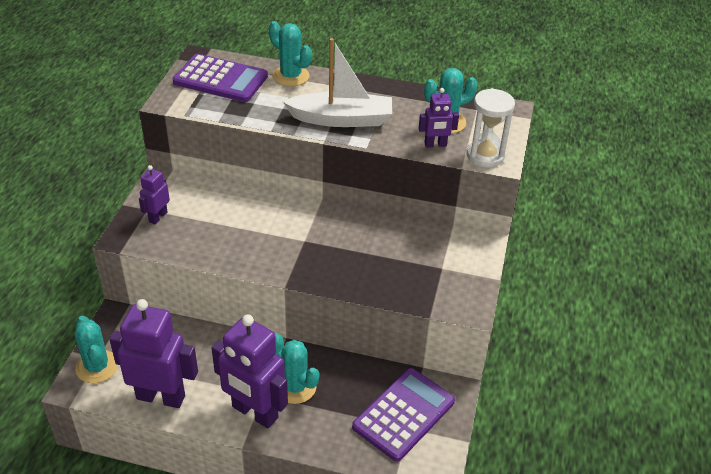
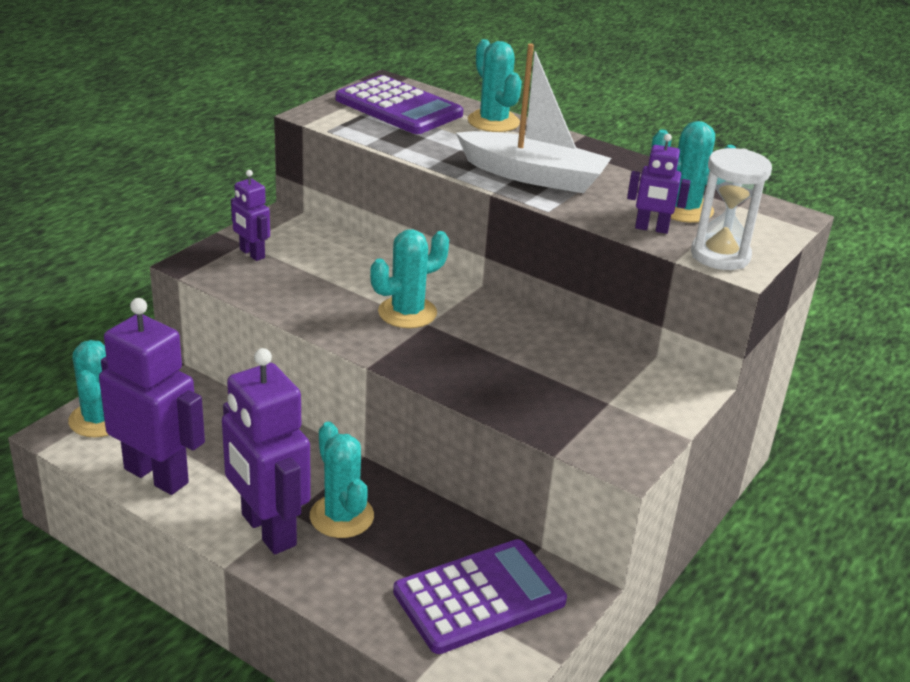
camera: 20 degrees right, 10 degrees down
purple robot [139,165,170,224] -> purple robot turned 90 degrees counterclockwise [231,170,270,261]
none -> turquoise cactus [370,229,449,328]

